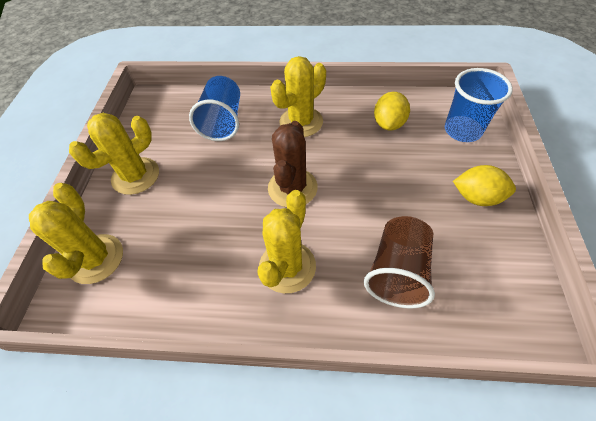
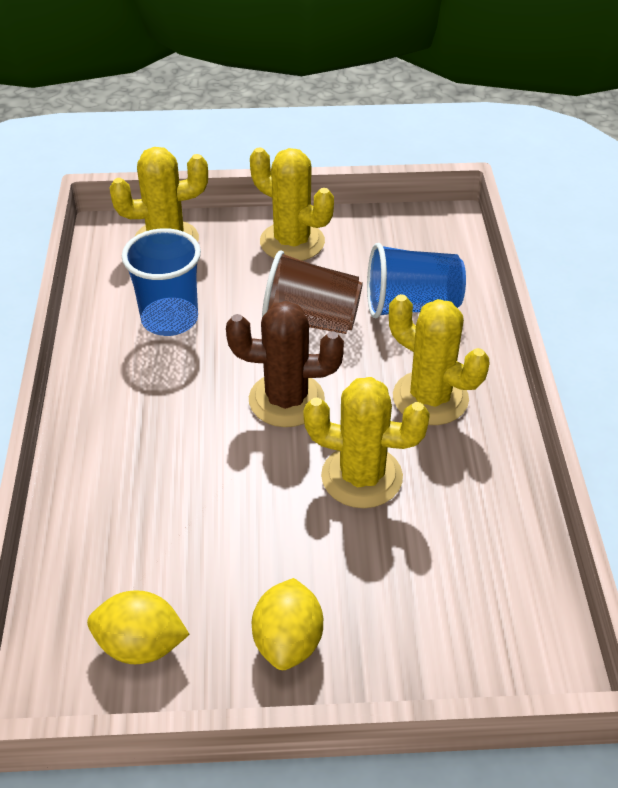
camera: 80 degrees right, 10 degrees down
yellow cactus [257,190,316,293] -> yellow cactus moved to [304,377,430,508]
brown cup [364,216,435,309] -> brown cup moved to [262,251,363,334]
yellow lemon [374,92,410,131] -> yellow lemon moved to [87,590,190,664]
blue cup [445,68,513,142] -> blue cup moved to [122,228,201,336]

